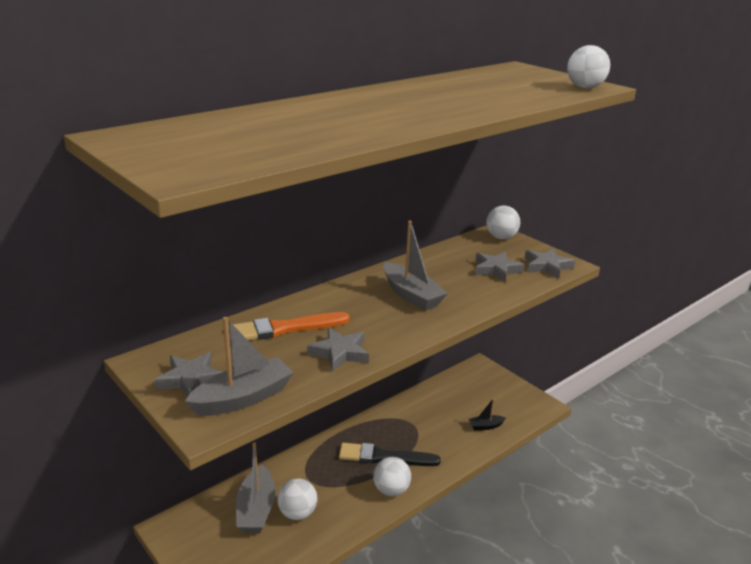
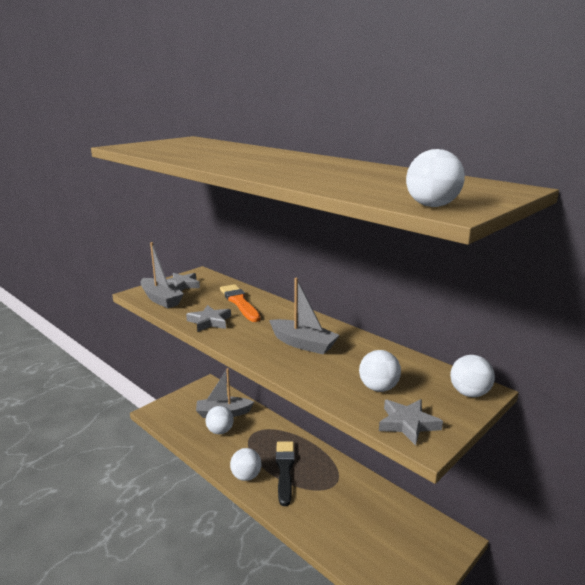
camera: 85 degrees right, 5 degrees down
grey boat [383,221,448,310] -> grey boat turned 105 degrees counterclockwise [269,278,340,354]
black boat [468,398,506,431] -> none
grey star [475,252,525,282] -> white ball [359,350,401,392]

